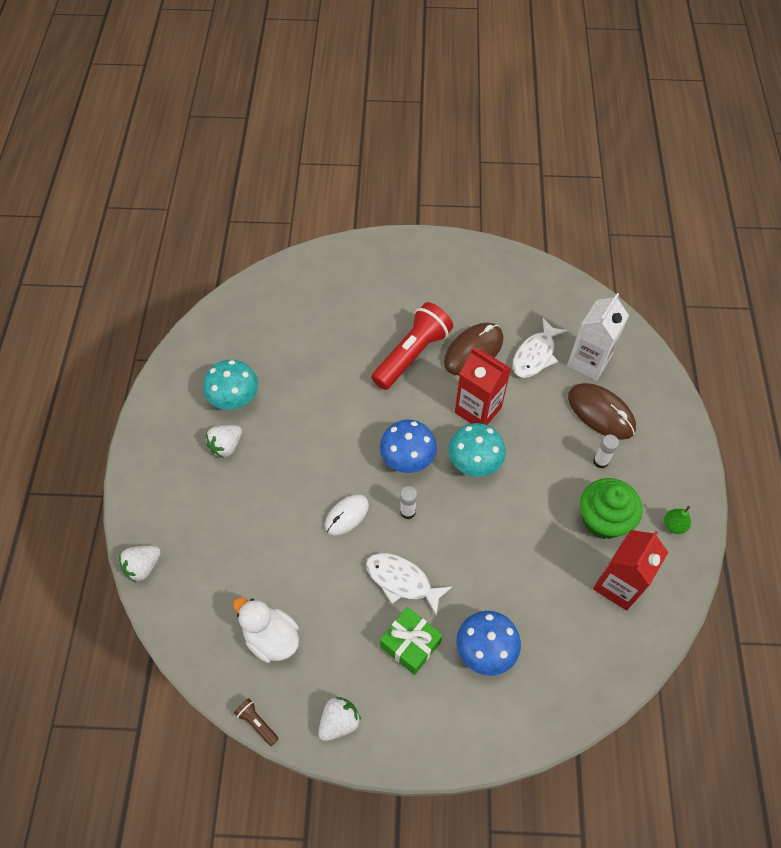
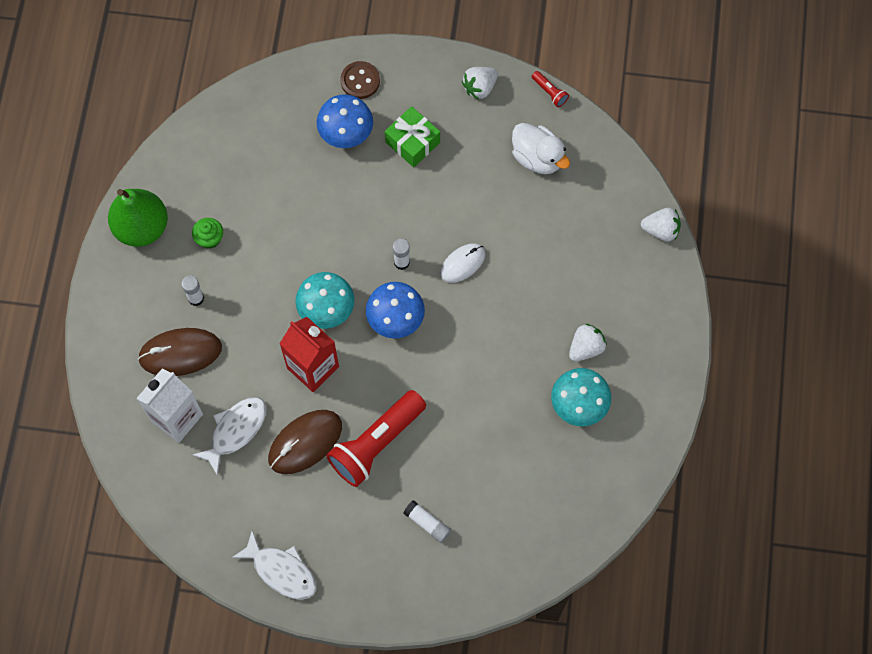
camera: 175 degrees left, 10 degrees up
white strawberry [119,546,161,583] -> white strawberry turned 45 degrees clockwise [641,208,681,242]
brown flashlight [234,698,279,746] -> red flashlight [532,71,569,107]
white fish [366,553,452,617] -> white fish moved to [232,530,316,600]
brown mouse [568,383,636,440] -> brown mouse turned 60 degrees counterclockwise [138,328,222,376]
green cupcake [580,478,642,539] -> green cupcake [192,218,223,249], size x0.52
red carton [593,530,668,610] -> none
green pear [664,506,691,534] -> green pear [108,189,168,247], size x2.32
none -> brown button [340,61,380,99]
none -> white glue stick [403,500,451,543]

